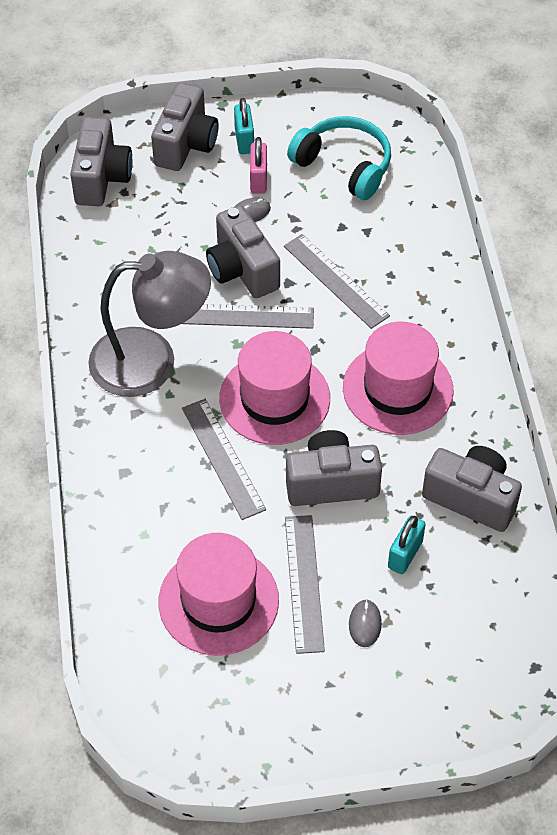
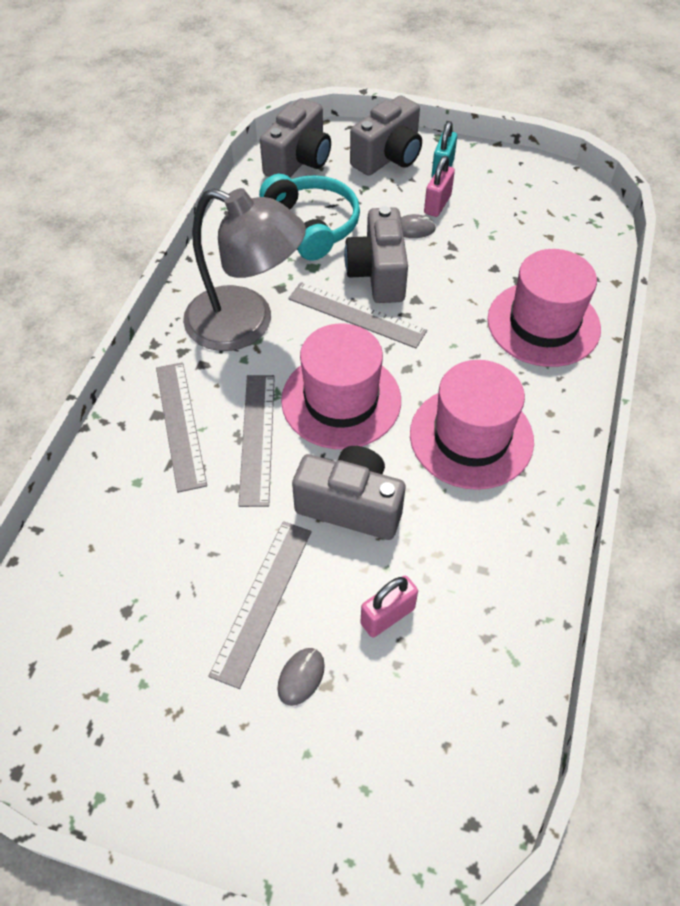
camera: 25 degrees right, 0 degrees up
pink hat [158,533,279,656] -> pink hat moved to [488,249,601,367]
grey ruler [284,234,390,329] -> grey ruler moved to [156,362,207,493]
turquoise headphones [287,116,391,200] -> turquoise headphones moved to [259,174,360,261]
turquoise padlock [388,516,426,574] -> pink padlock [360,576,418,637]
grey camera [422,446,522,532] -> none

